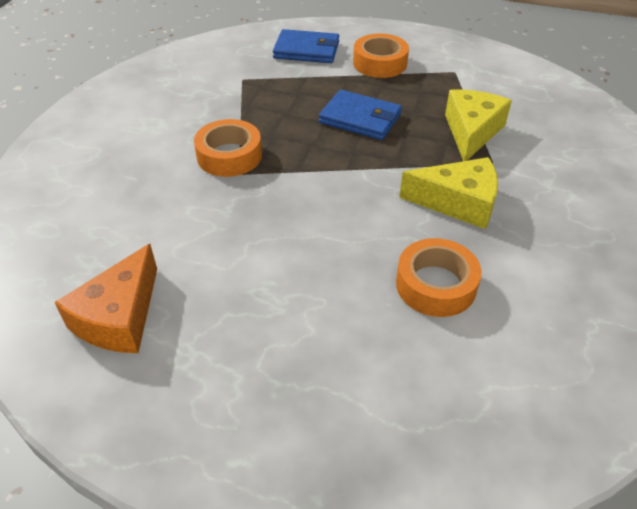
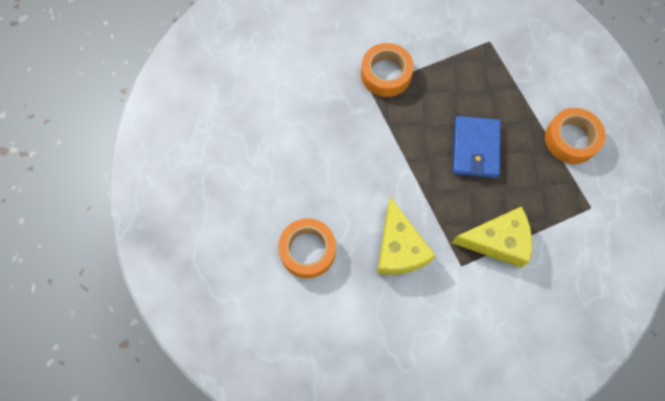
camera: 70 degrees right, 25 degrees up
orange cheese [54,244,157,353] -> none
blue wallet [273,29,339,63] -> none

